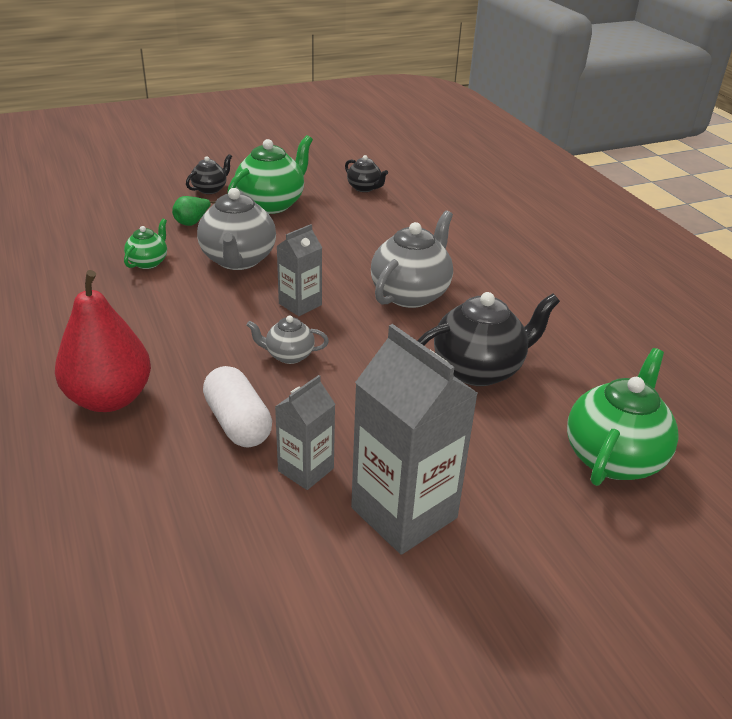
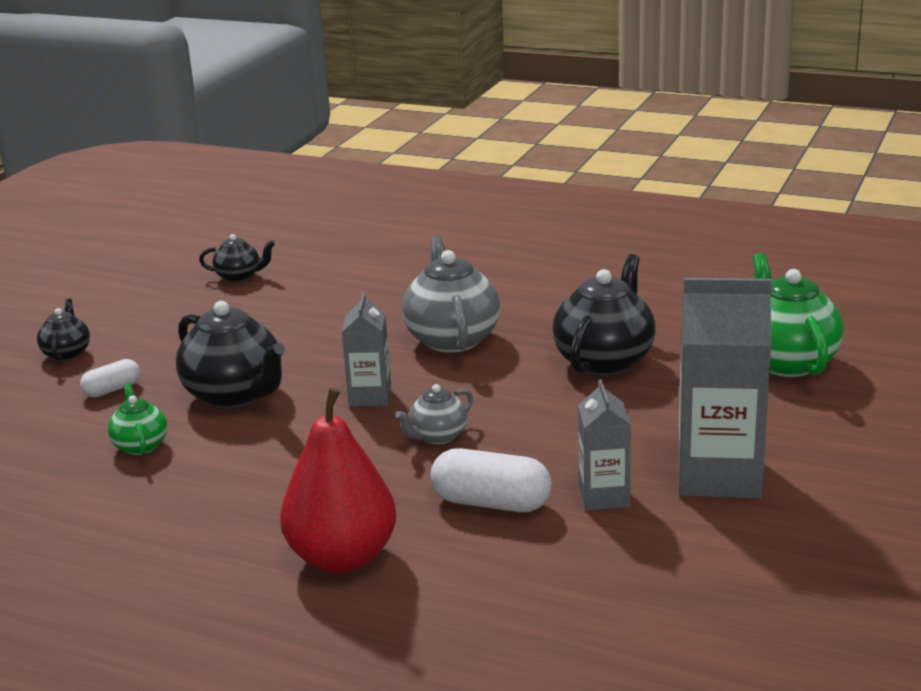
camera: 40 degrees left, 10 degrees down
green pear [172,196,215,226] -> white capsule [80,359,140,397]
grey teapot [197,188,276,270] -> black teapot [176,301,285,409]
green teapot [227,135,313,214] -> none

